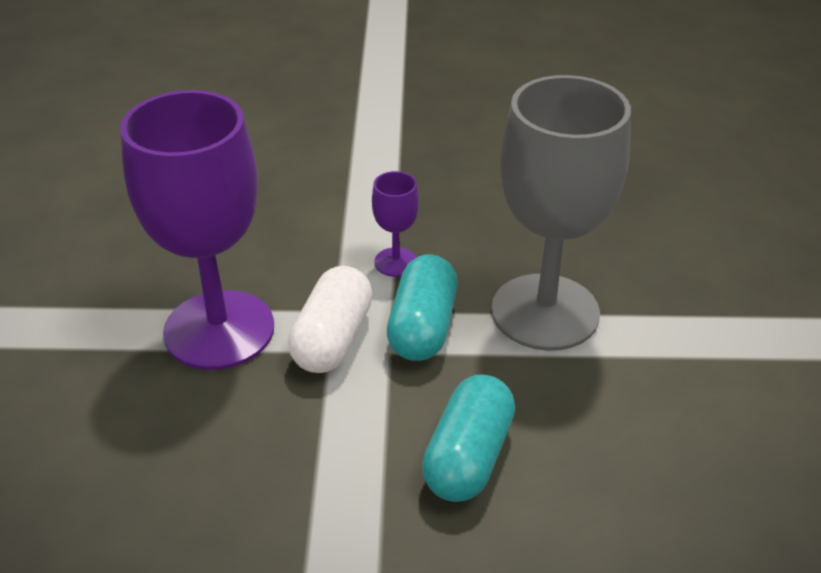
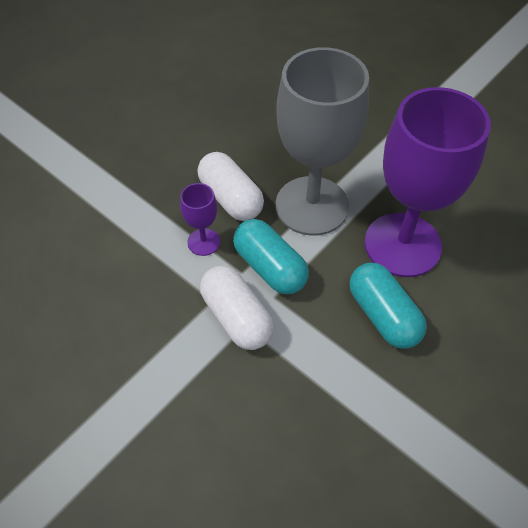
camera: 50 degrees left, 15 degrees up
purple goblet [120,90,274,370] -> purple goblet moved to [364,87,491,277]
none -> white capsule [198,152,264,221]

